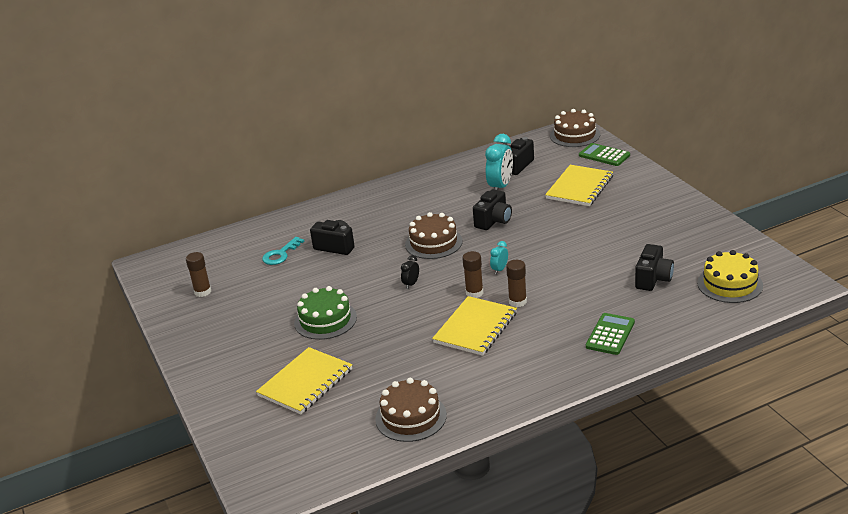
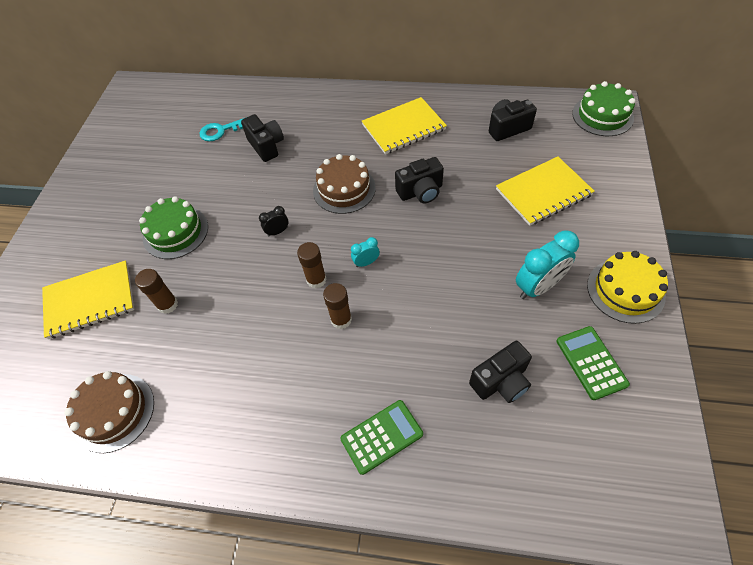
camera: 35 degrees right, 25 degrees up
brown glue stick [186,252,211,297] -> brown glue stick moved to [135,269,178,314]
yellow notebook [432,296,517,356] -> yellow notebook moved to [362,97,447,154]
turquoise clock [485,134,513,190] -> turquoise clock moved to [516,230,579,299]
brown cake [550,109,600,147] -> green cake [572,81,635,136]
green calculator [579,143,630,166] -> green calculator moved to [556,326,630,400]
yellow cake [697,250,763,303] -> yellow cake moved to [587,251,668,324]

